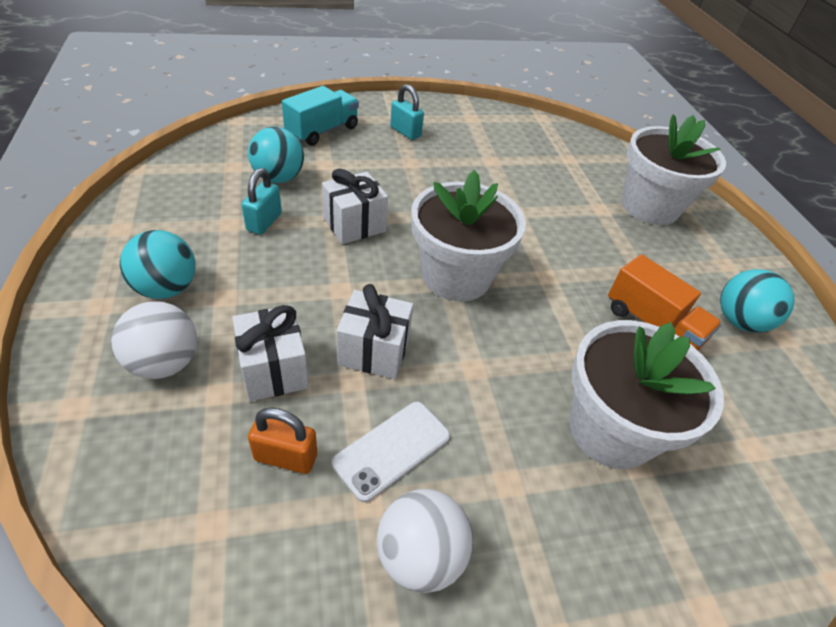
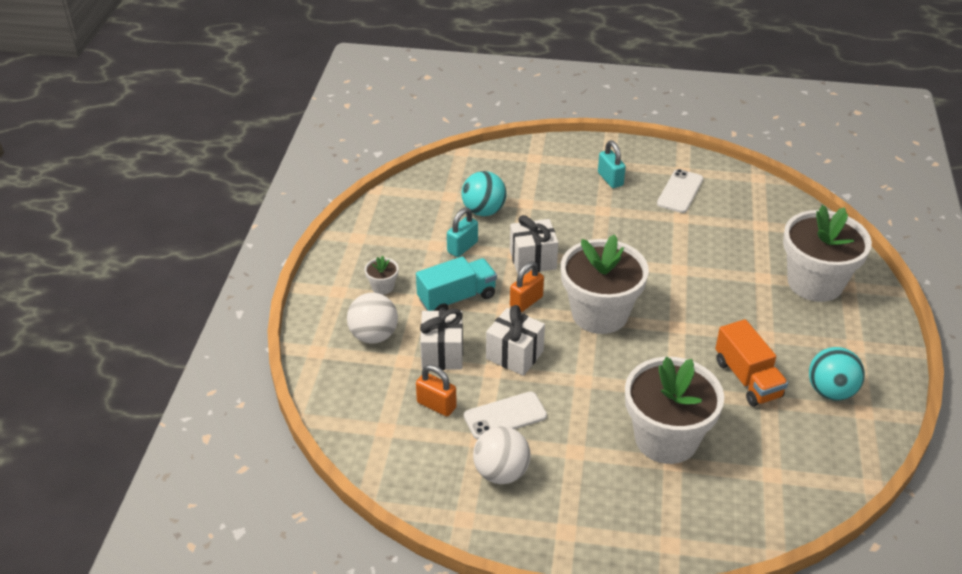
camera: 25 degrees right, 5 degrees down
turquoise ball [120,230,196,299] -> white flower pot [365,256,399,295]
turquoise truck [282,86,359,146] -> turquoise truck moved to [416,256,497,311]
none -> orange padlock [510,262,544,312]
none -> white phone [657,169,703,213]

